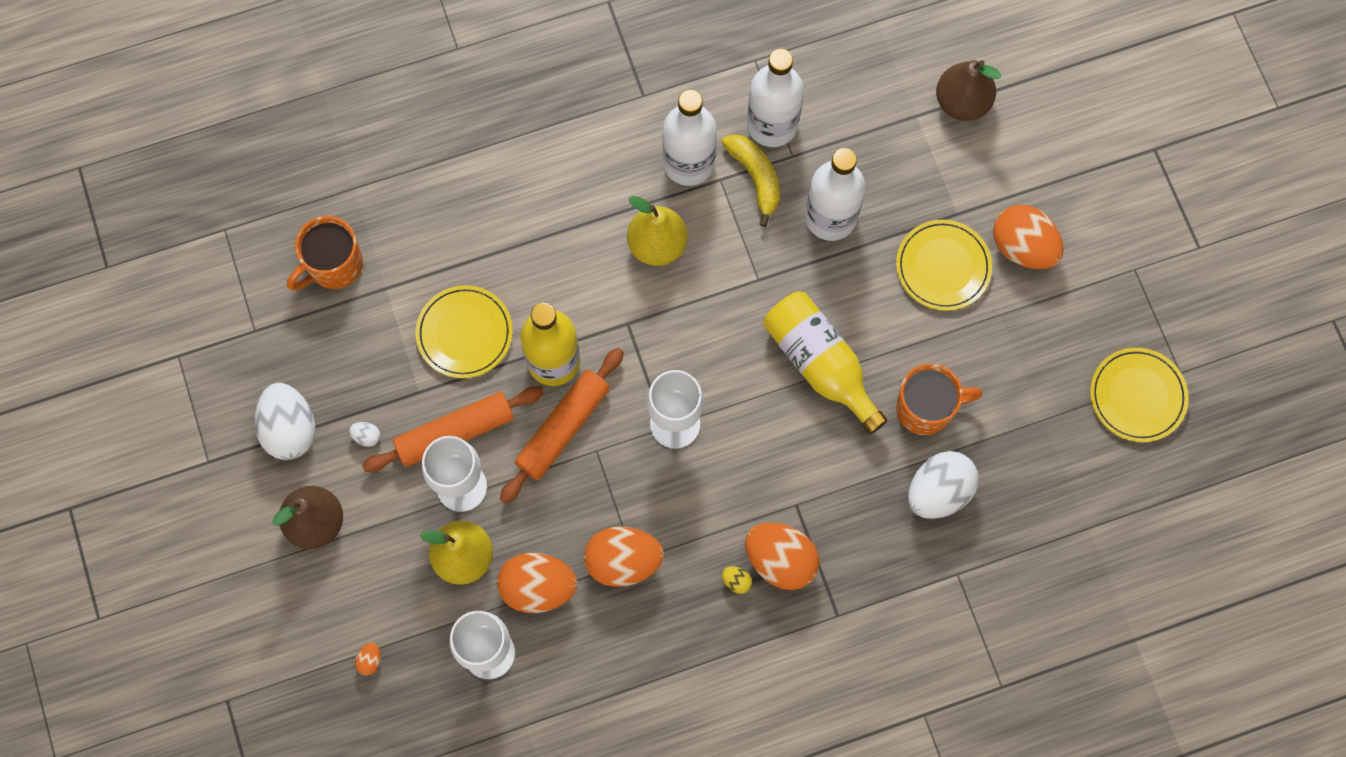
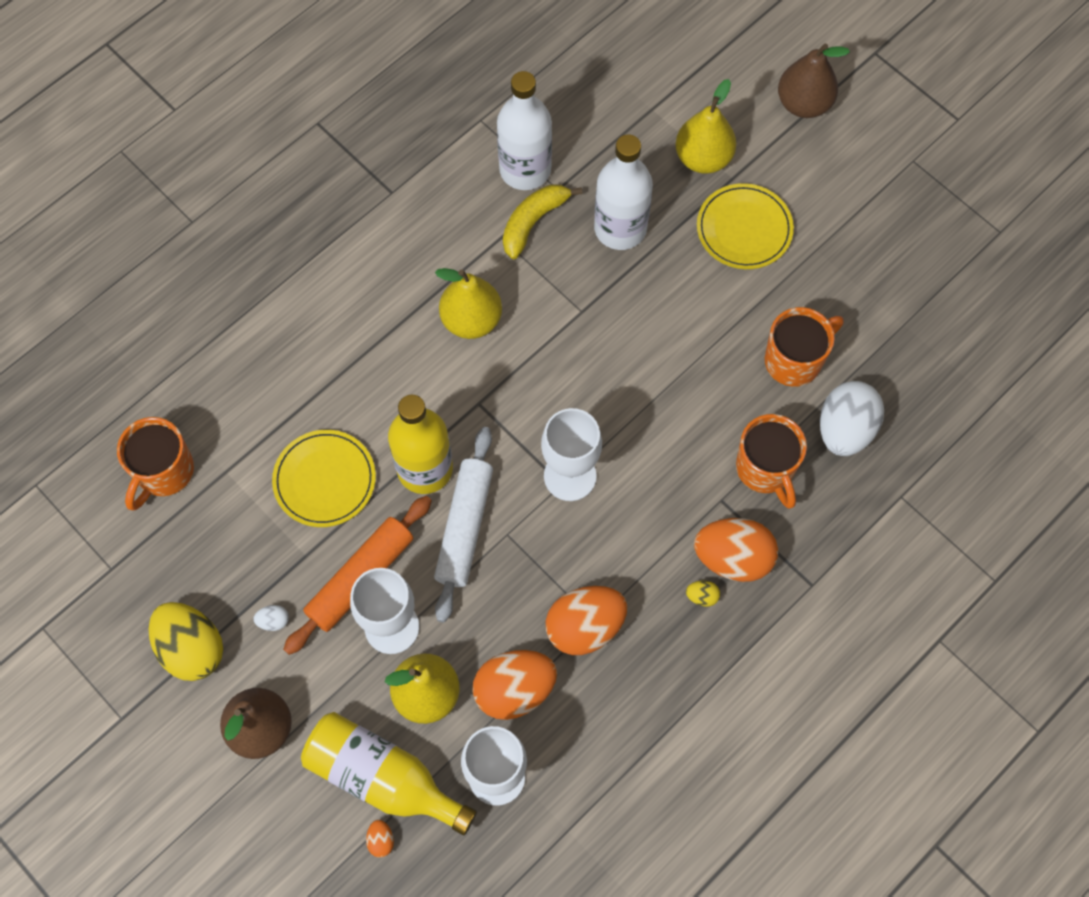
camera: 25 degrees left, 5 degrees down
white egg [254,383,315,460] -> yellow egg [149,602,223,681]
orange rolling pin [500,348,624,503] -> white rolling pin [434,427,493,622]
white bottle [663,90,717,186] -> none
yellow banana [721,134,780,227] -> yellow banana turned 90 degrees counterclockwise [503,184,583,259]
yellow bottle [763,291,888,434] -> yellow bottle moved to [301,712,477,835]
brown pear [936,60,1001,121] -> brown pear moved to [778,43,850,118]
orange egg [993,205,1064,269] -> none
yellow plate [1090,348,1189,442] -> none
none -> yellow pear [675,79,736,174]
none -> orange mug [736,414,807,509]

